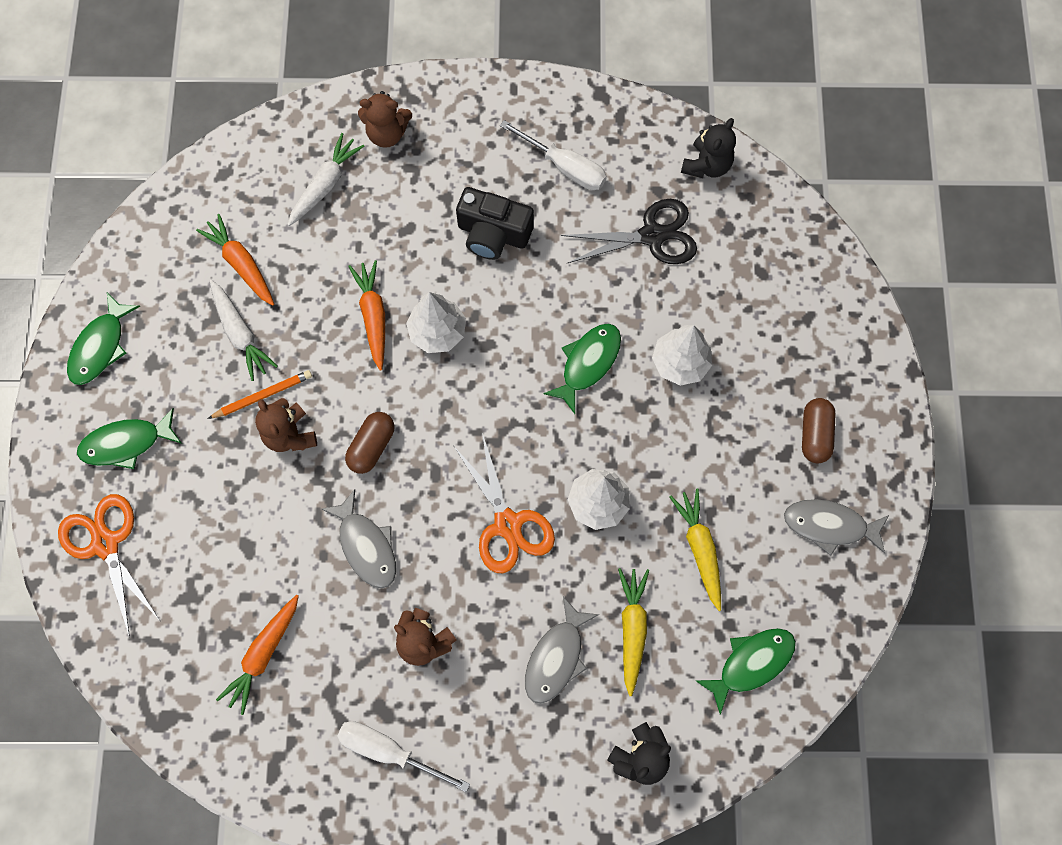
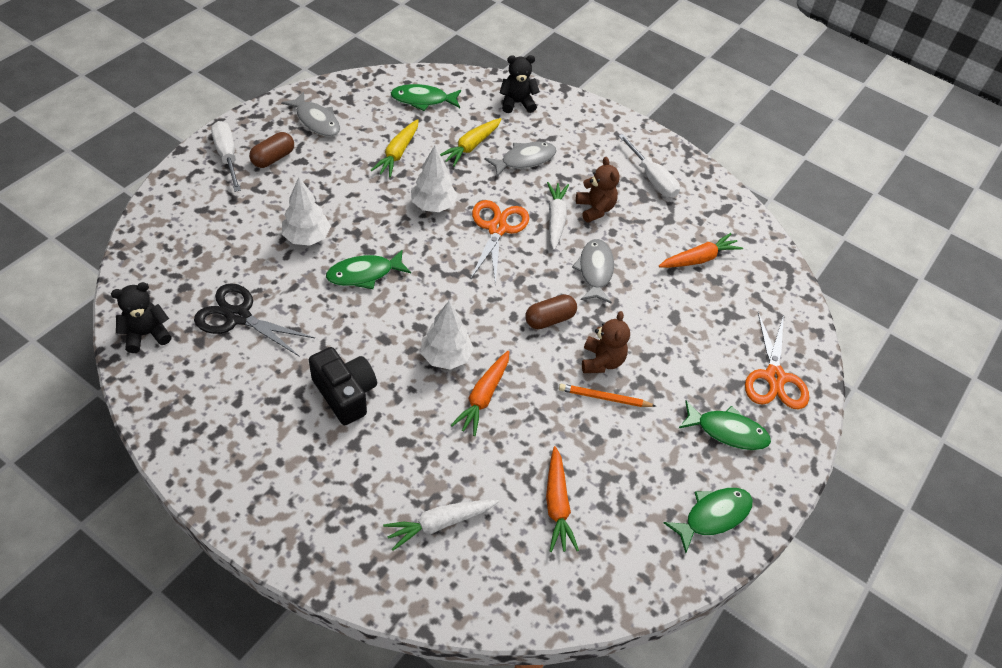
camera: 150 degrees left, 20 degrees down
white carrot [210,280,278,381] -> white carrot moved to [547,182,569,250]
brown teddy bear [358,91,412,148] -> none
white screwdriver [500,120,607,190] -> white screwdriver moved to [211,121,241,192]

